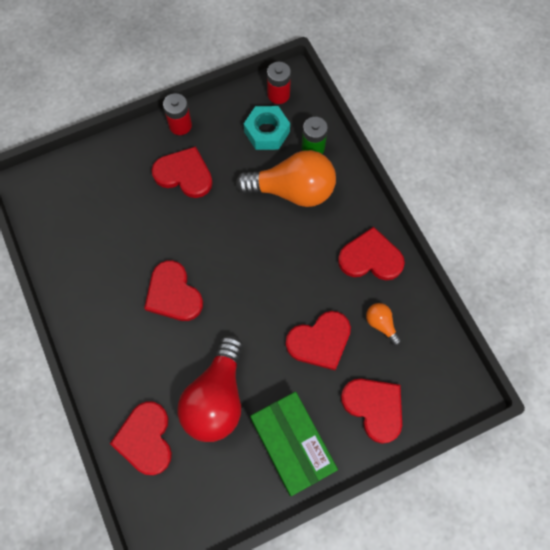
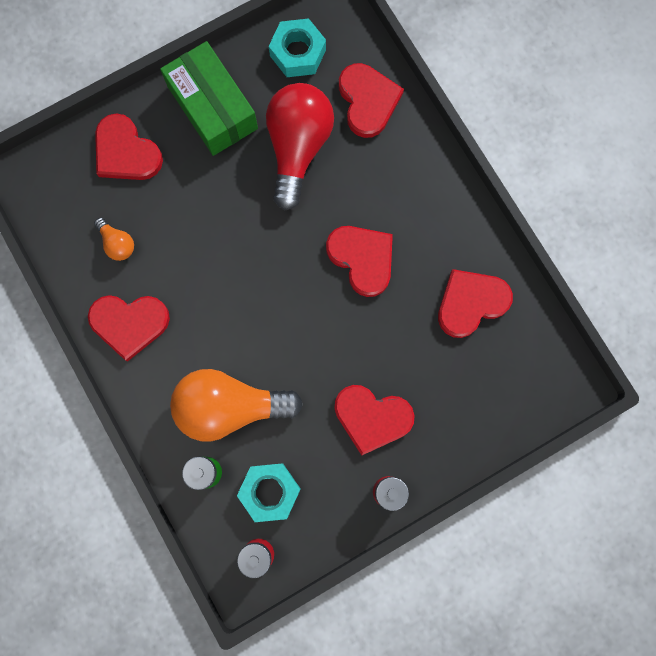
camera: 175 degrees right, 10 degrees up
red heart [286,311,351,370] -> red heart moved to [438,269,513,338]
none -> turquoise nut [269,18,326,77]

